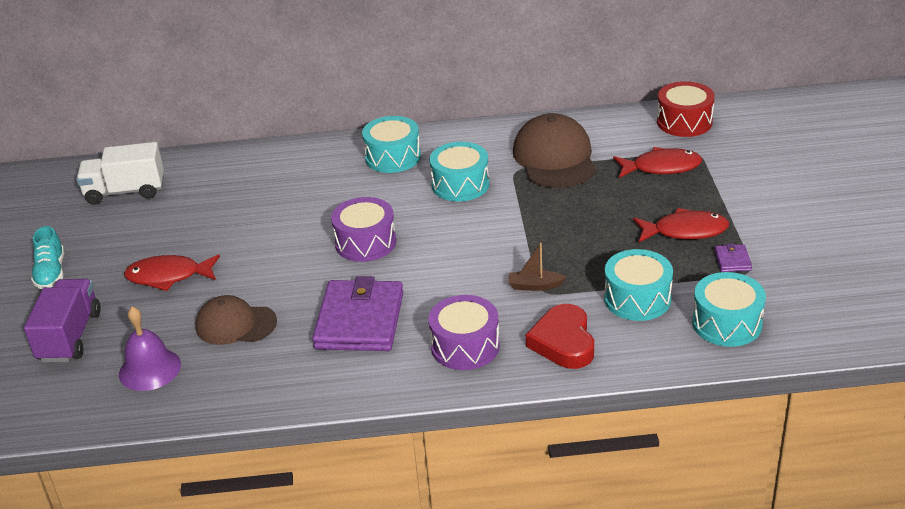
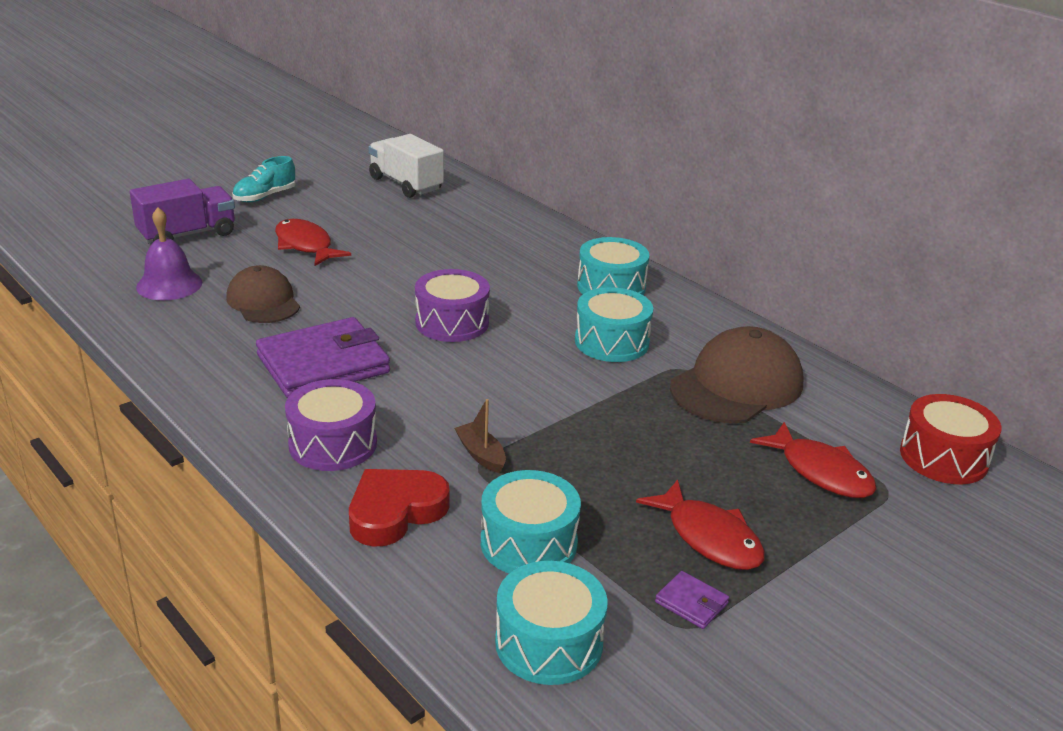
camera: 50 degrees right, 5 degrees down
purple wallet [715,243,752,272] -> purple wallet turned 75 degrees clockwise [655,571,729,629]

